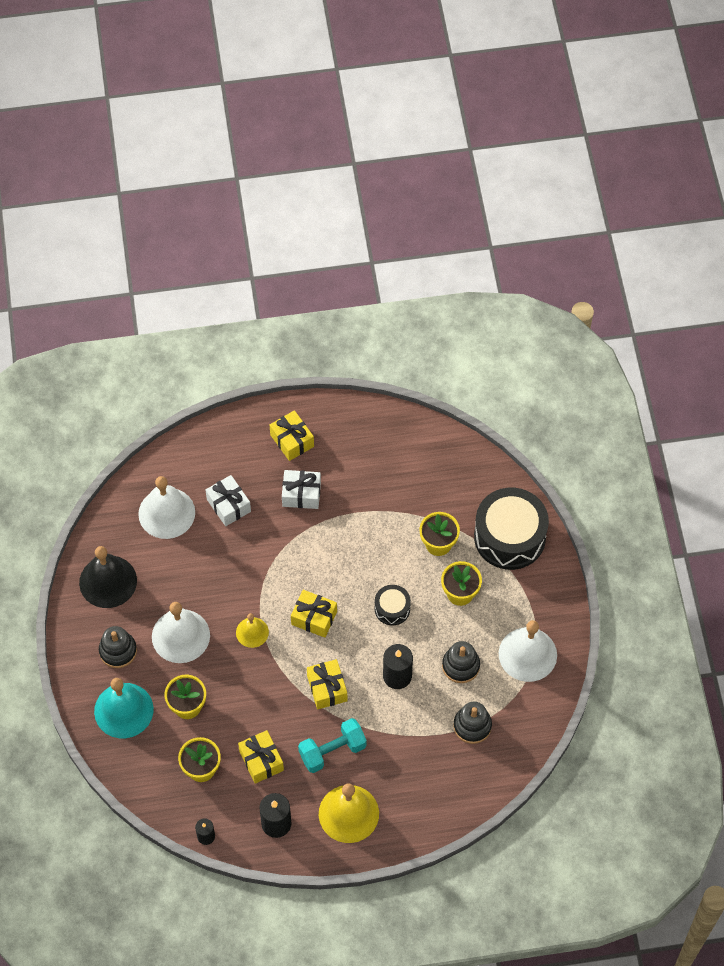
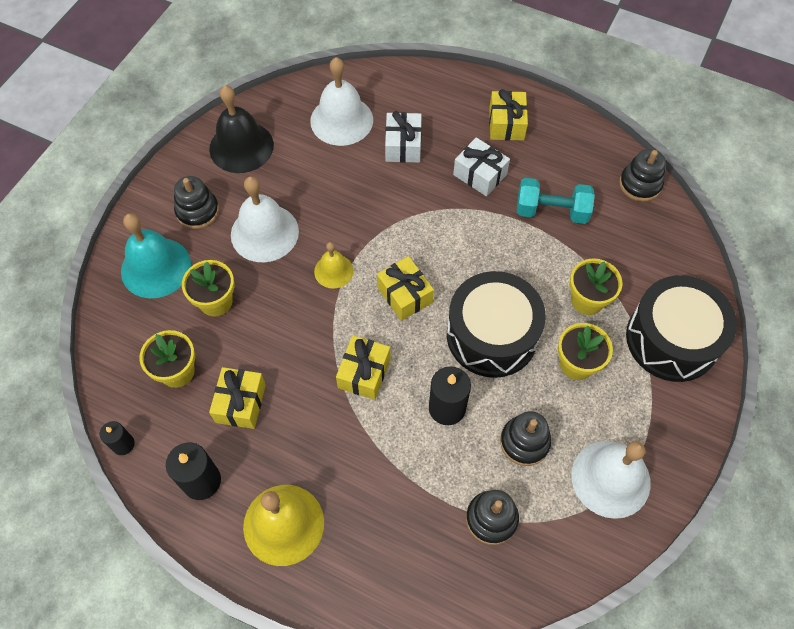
camera: 35 degrees right, 0 degrees up
turquoise dumbbell [298,718,367,773] -> turquoise dumbbell moved to [517,178,595,224]
black drum [375,585,411,626] -> black drum [447,271,546,378], size x2.04
none -> black stacking toy [619,149,666,202]

